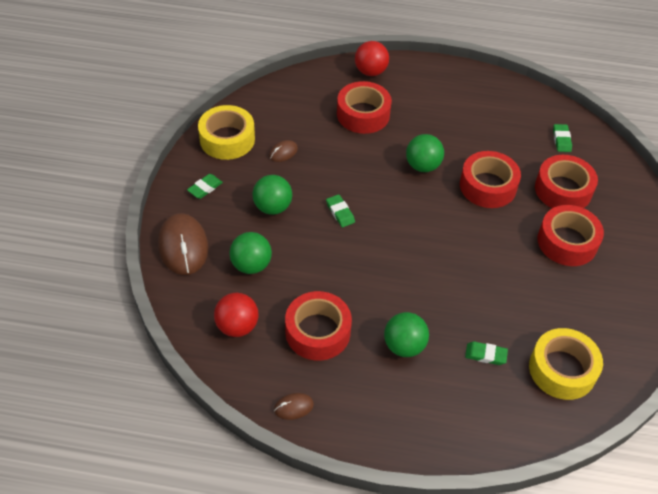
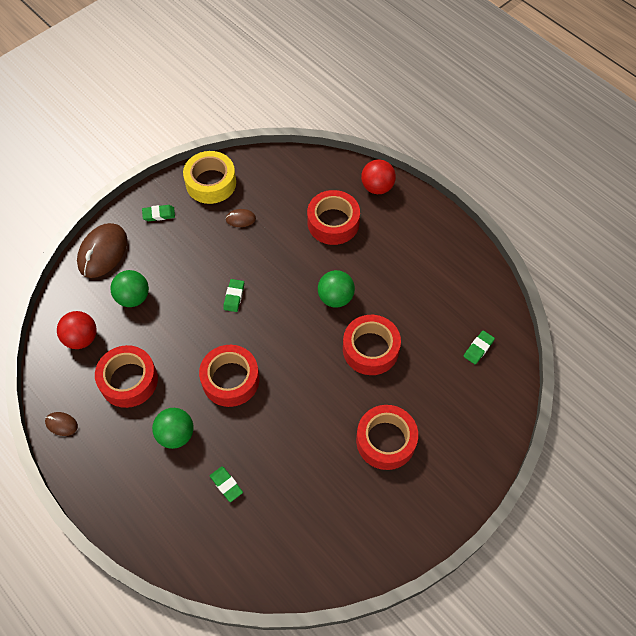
camera: 40 degrees right, 10 degrees up
green ball [252,175,292,215] -> none
yellow tape [529,328,603,400] -> none
red tape [535,155,598,208] -> red tape moved to [199,345,259,407]

